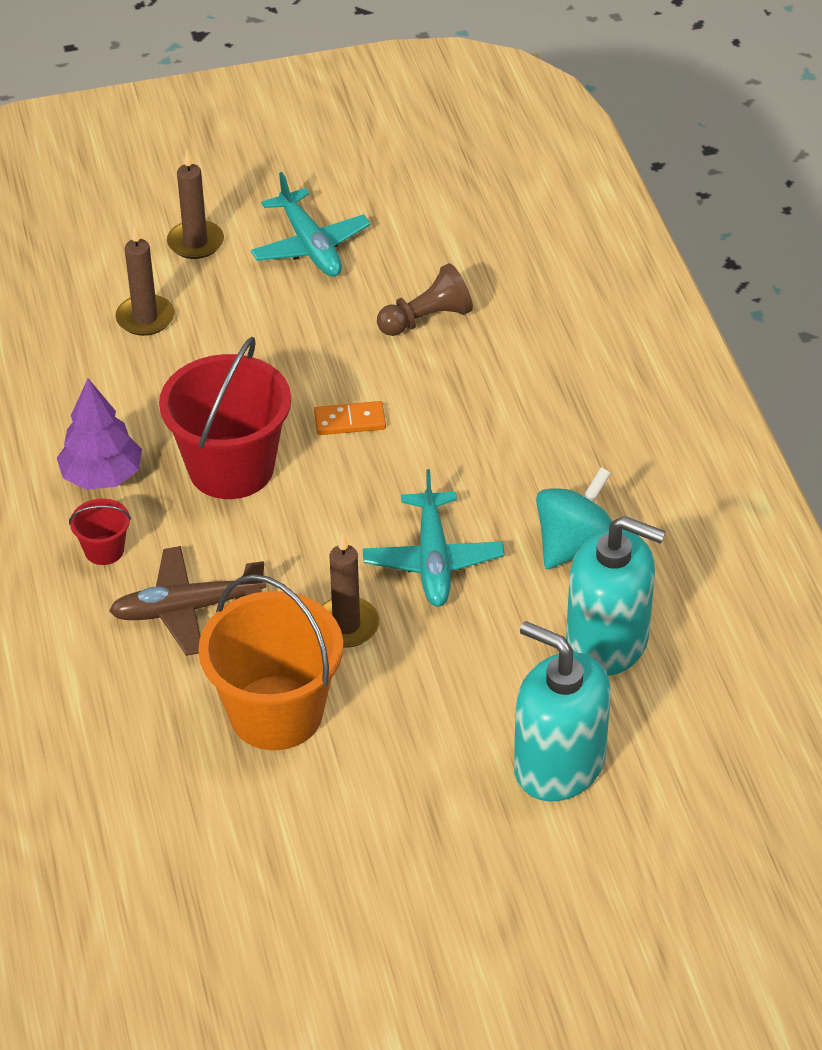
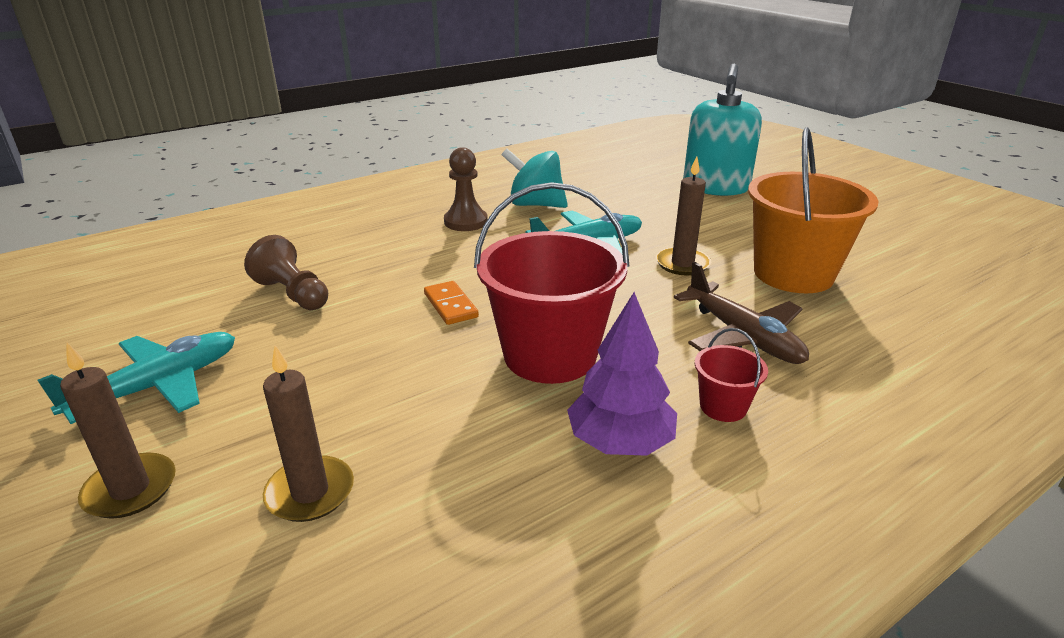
camera: 110 degrees left, 15 degrees down
turquoise soap dispenser [566,516,666,676] -> none
none -> brown pawn [444,147,488,231]

